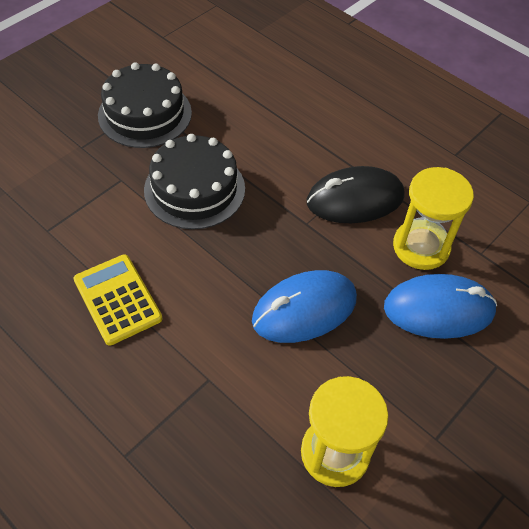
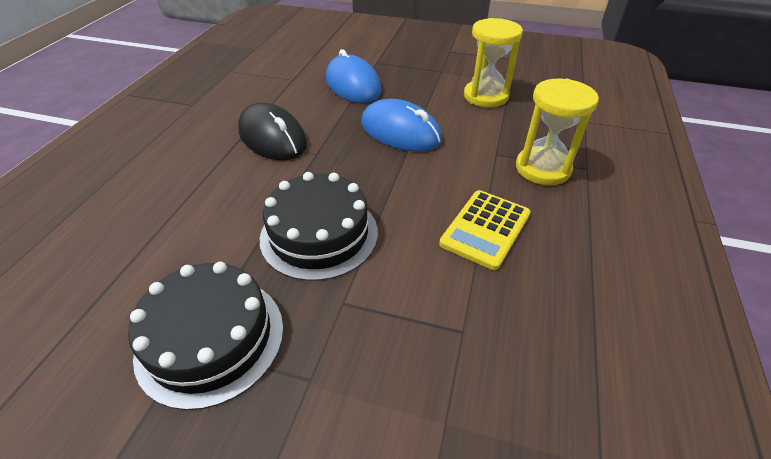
camera: 115 degrees left, 10 degrees down
yellow hourglass [393,167,474,270] -> yellow hourglass moved to [516,79,599,185]

